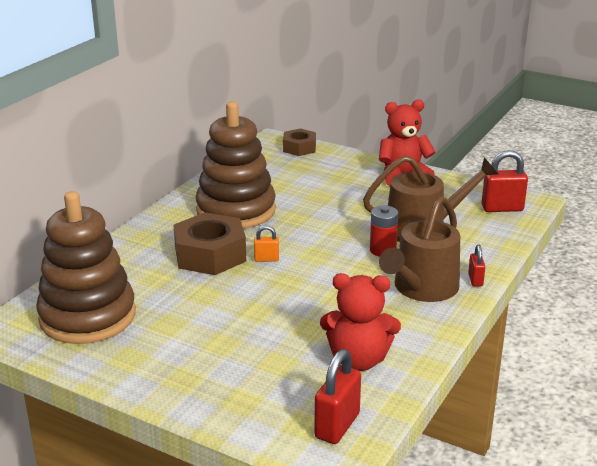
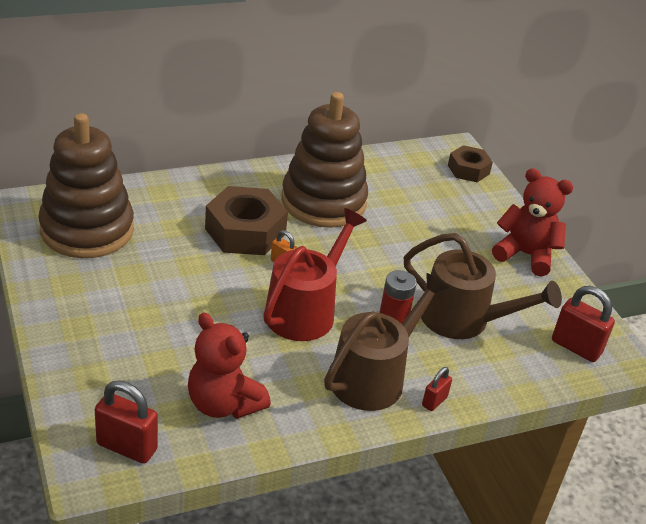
camera: 35 degrees right, 10 degrees up
red padlock [314,349,361,444] -> red padlock turned 45 degrees clockwise [95,380,158,464]
brown watering can [379,196,460,302] -> brown watering can turned 150 degrees clockwise [324,273,449,411]
none -> red watering can [263,208,367,341]

